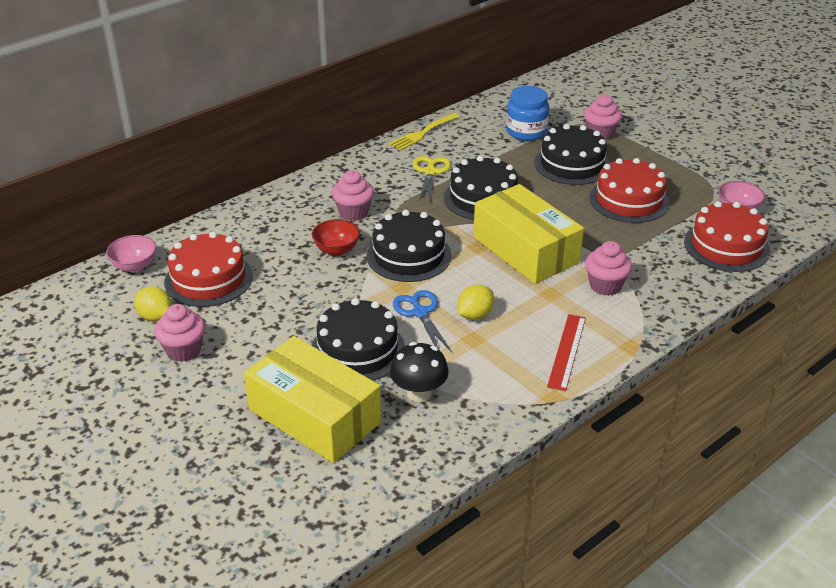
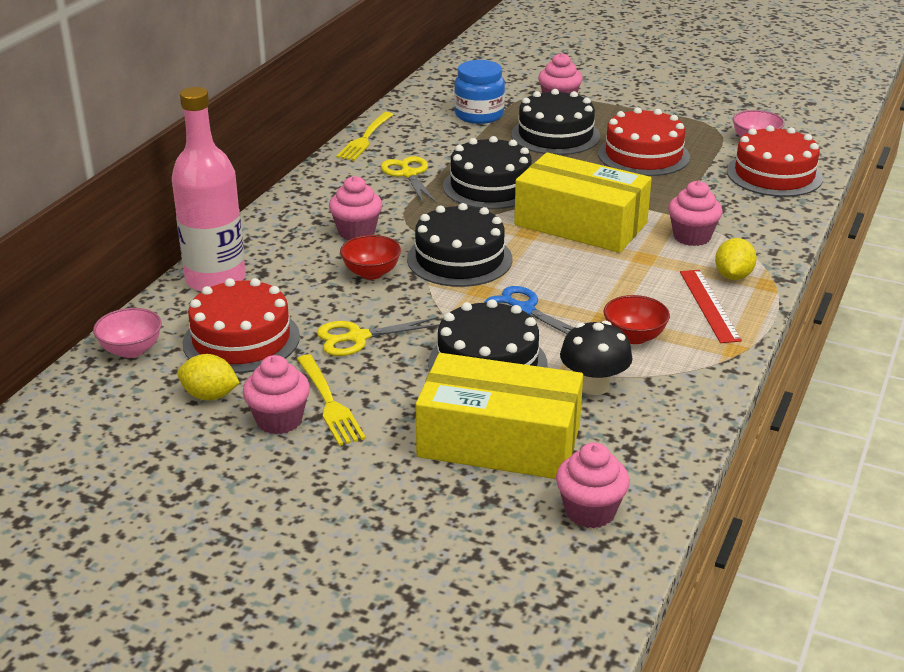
camera: 25 degrees left, 5 degrees down
yellow lemon [457,285,494,320] -> yellow lemon moved to [715,238,757,280]
none -> pink bottle [172,87,246,292]
none -> yellow fork [297,354,366,446]
none -> yellow scissors [317,317,440,356]
none -> pink cupcake [556,442,630,528]
none -> red bowl [603,295,670,344]

